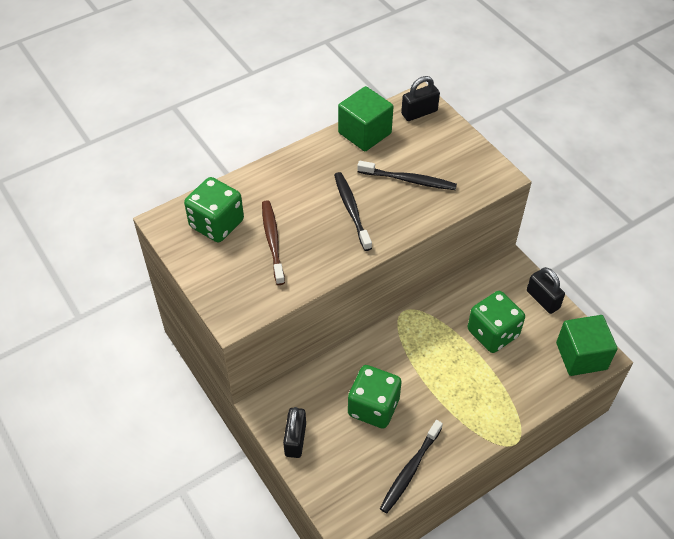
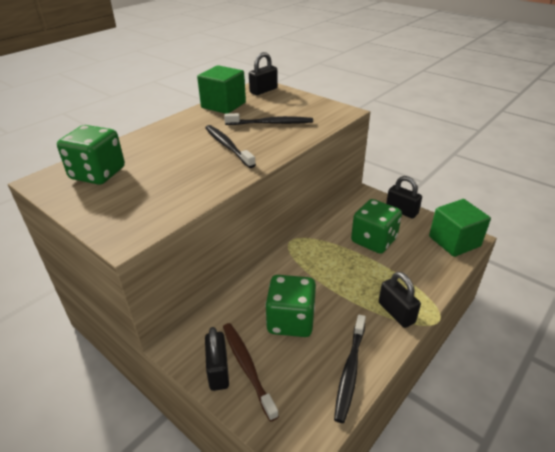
camera: 15 degrees left, 15 degrees down
brown toothbrush [262,200,285,285] -> brown toothbrush moved to [223,323,279,422]
none -> black padlock [379,272,421,328]

